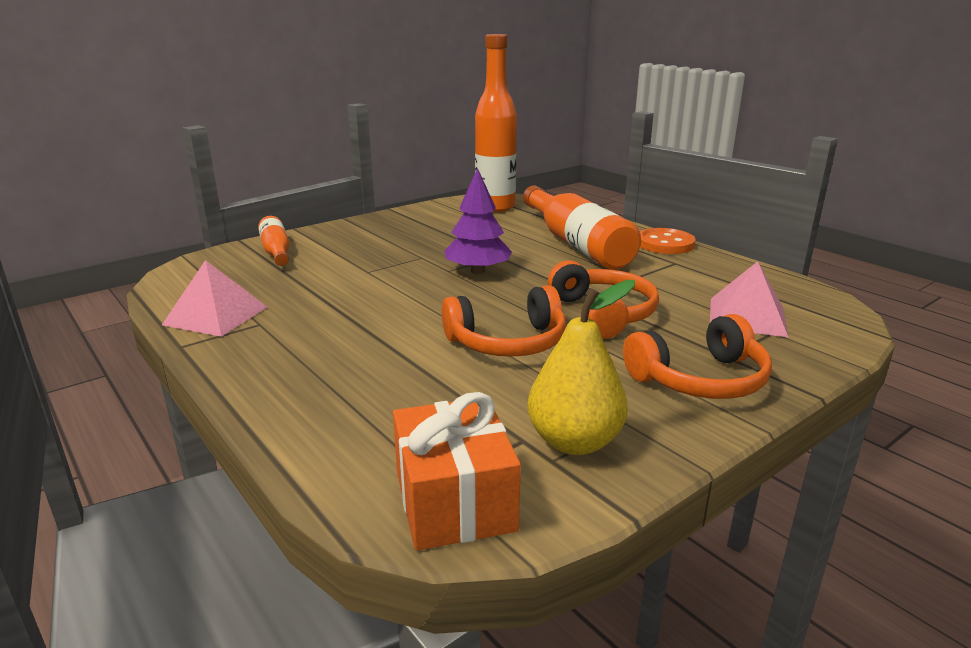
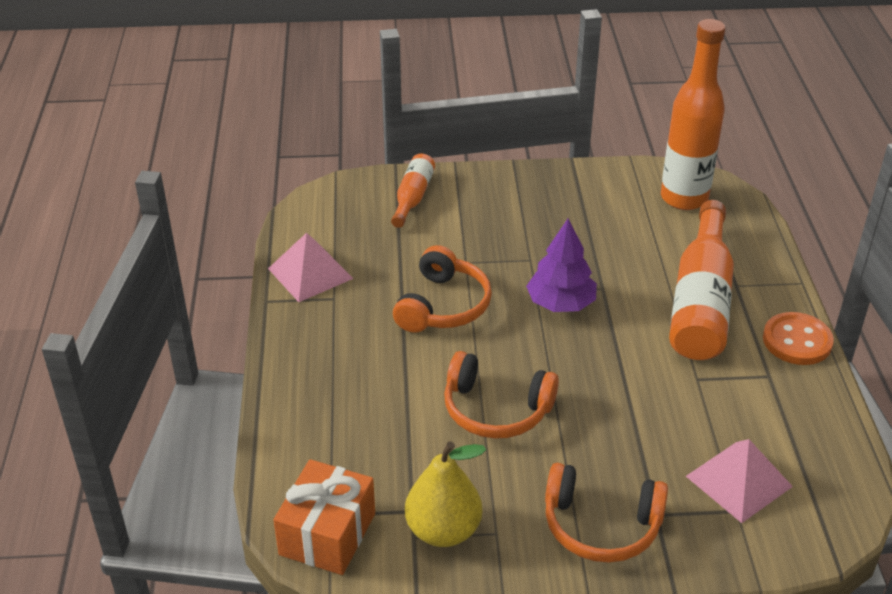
camera: 35 degrees right, 15 degrees up
orange headphones [548,260,659,339] -> orange headphones moved to [393,245,492,333]

